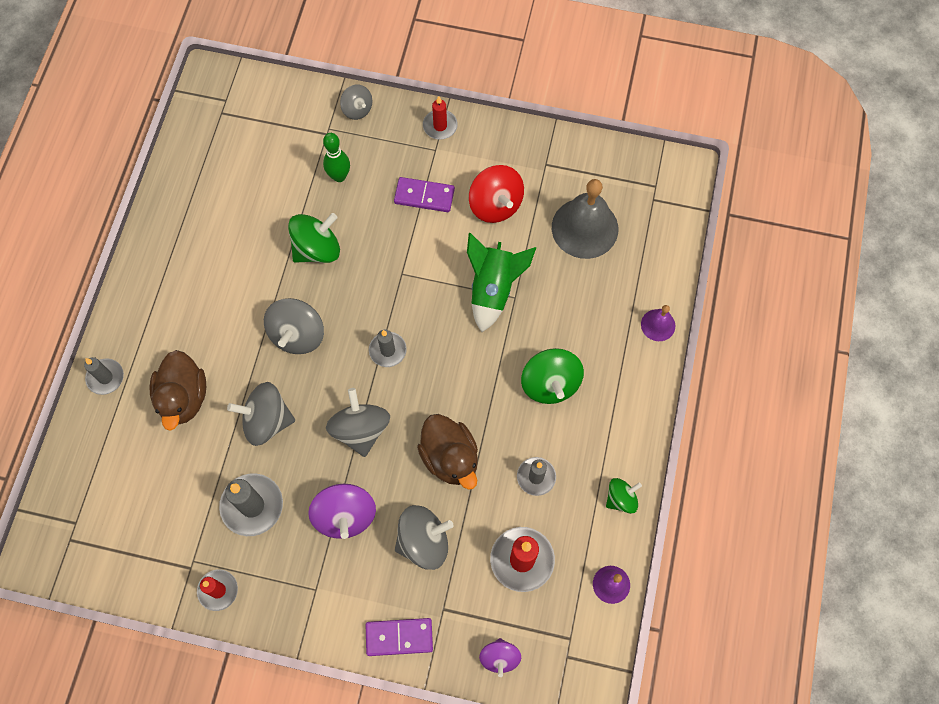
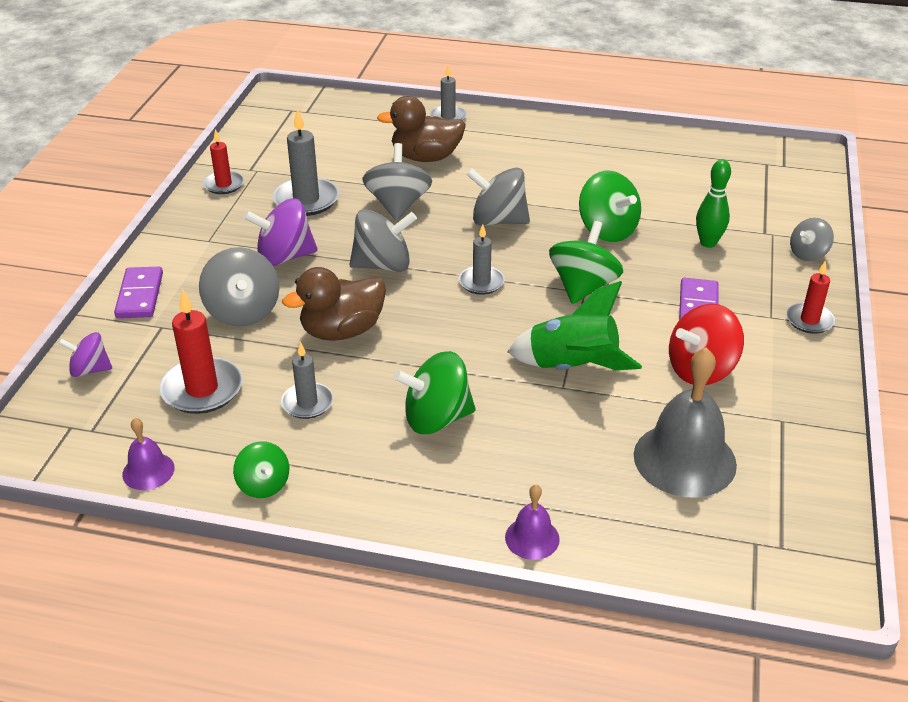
camera: 90 degrees right, 30 degrees down
none -> green spinning top [549,221,623,304]

